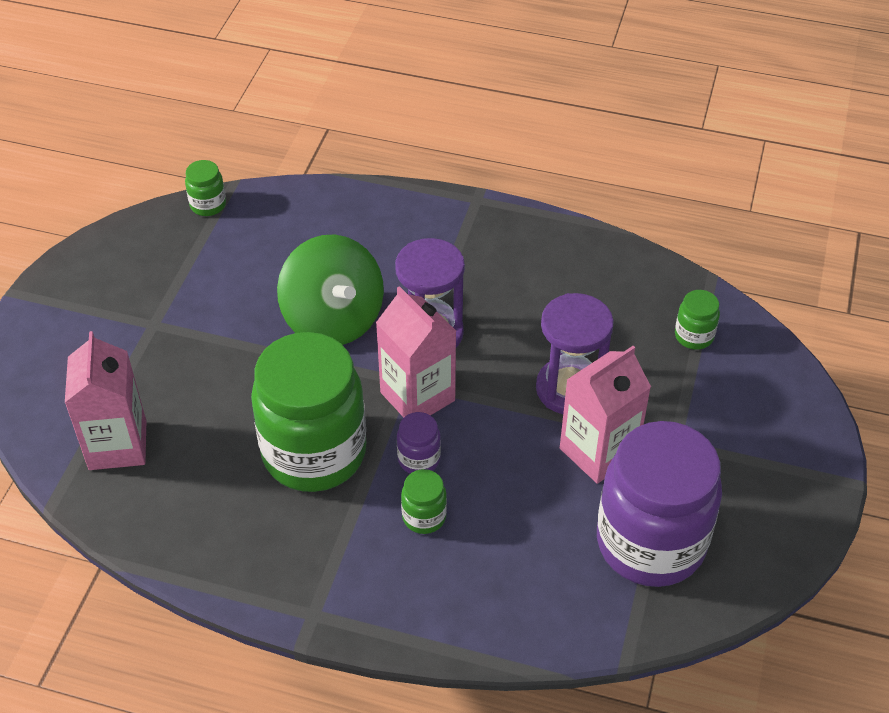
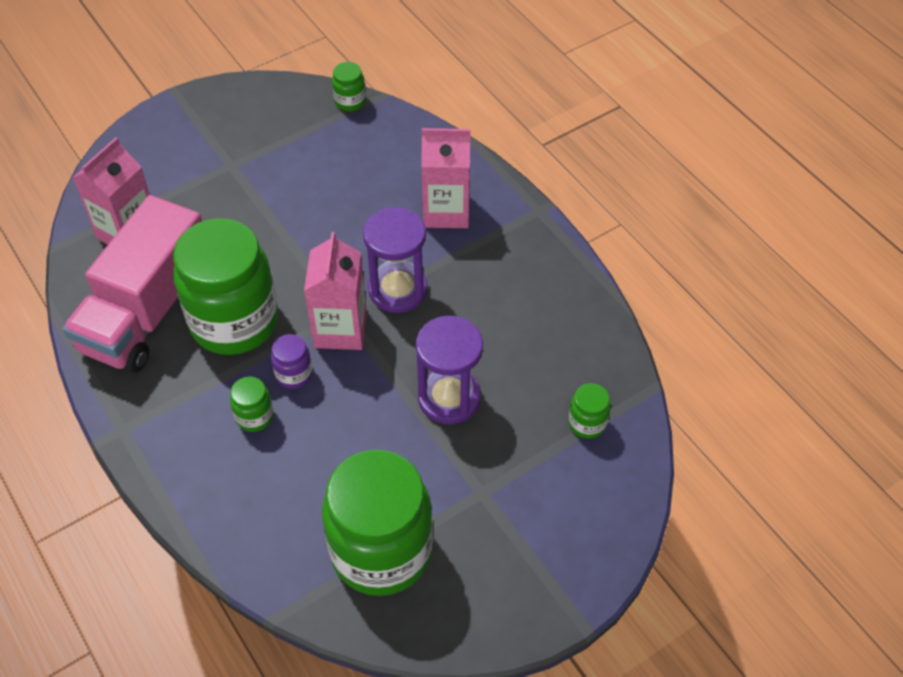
camera: 40 degrees right, 5 degrees up
green spinning top [277,234,384,345] -> none
pink carton [560,346,651,484] -> pink carton moved to [421,128,470,228]
purple jar [597,421,722,587] -> green jar [322,450,433,596]
none -> pink truck [63,195,202,373]

